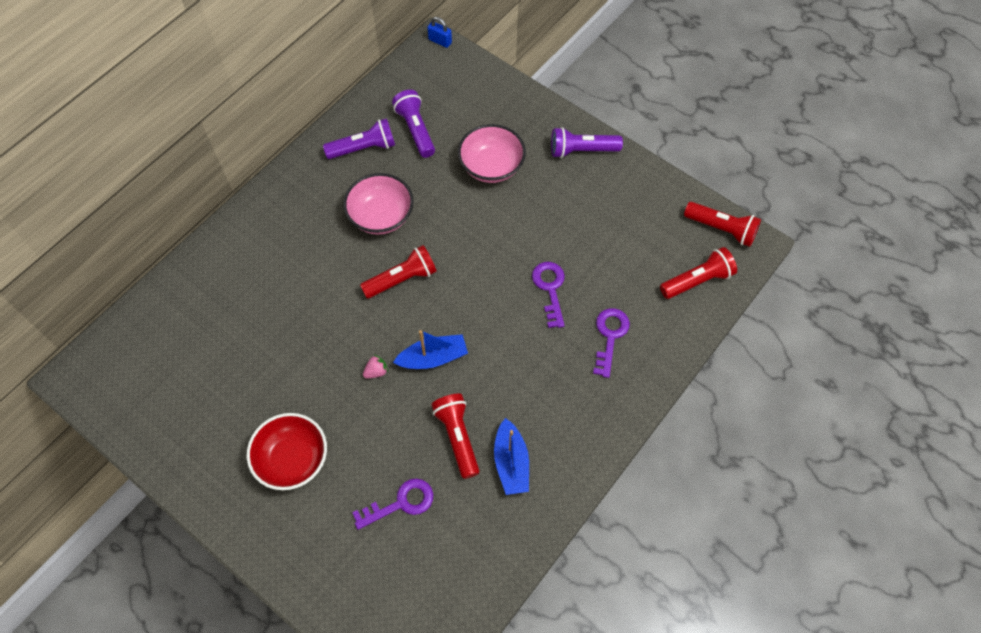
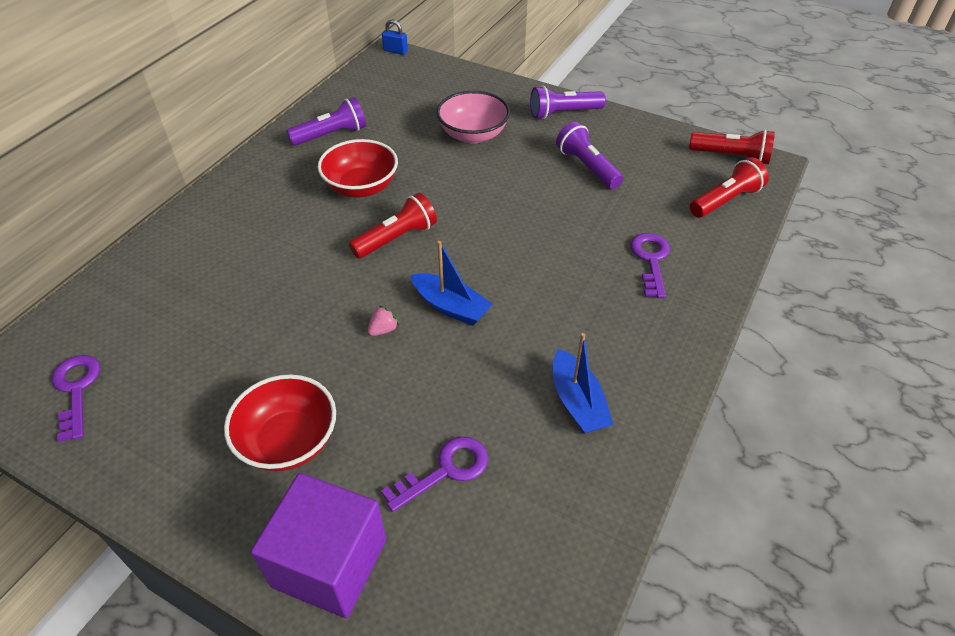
camera: 10 degrees left, 15 degrees down
pink bowl [343,173,414,235] -> red bowl [318,139,398,198]
purple flashlight [392,90,435,158] -> purple flashlight moved to [556,122,623,189]
blue boat [393,330,468,369] -> blue boat turned 60 degrees clockwise [411,241,493,325]
red flashlight [431,394,480,479] -> none
purple key [532,262,565,328] -> purple key moved to [52,355,100,442]
none -> purple cube [251,473,386,618]

